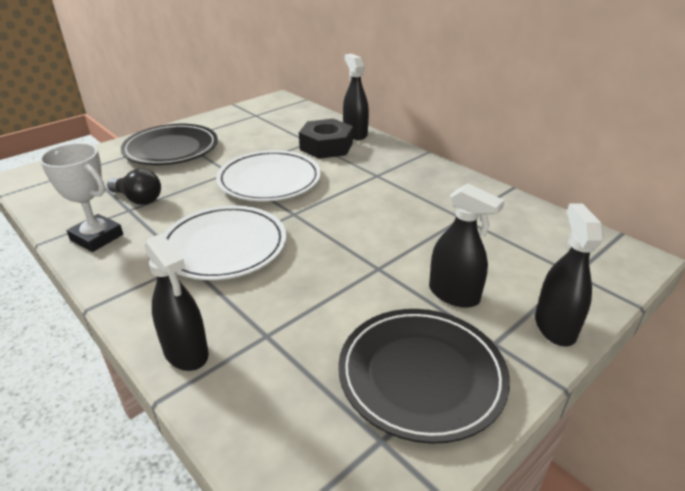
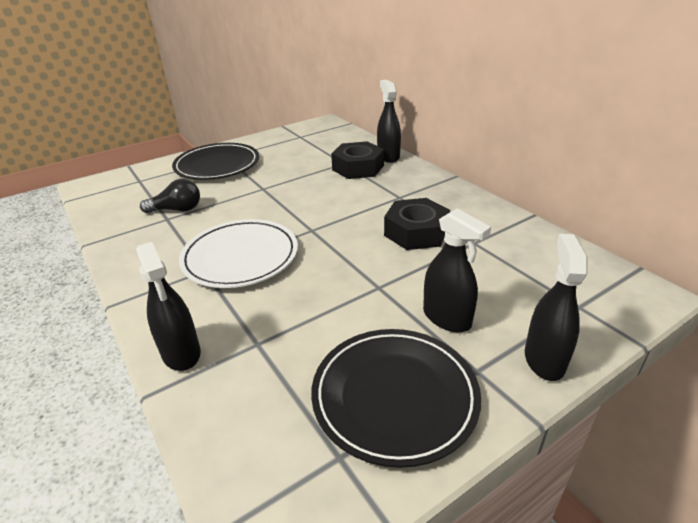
camera: 10 degrees right, 0 degrees up
white trophy [40,143,123,252] -> none
black light bulb [107,168,161,205] -> black light bulb turned 45 degrees counterclockwise [140,179,200,213]
white plate [216,150,321,201] -> none
none -> black nut [384,198,450,250]

